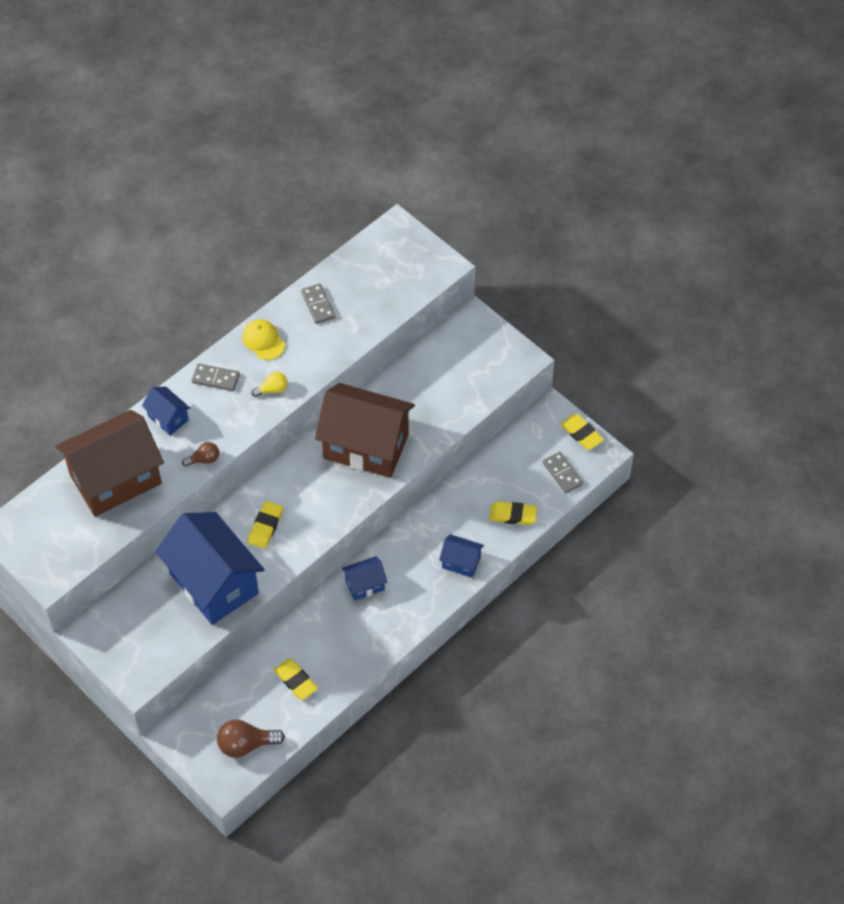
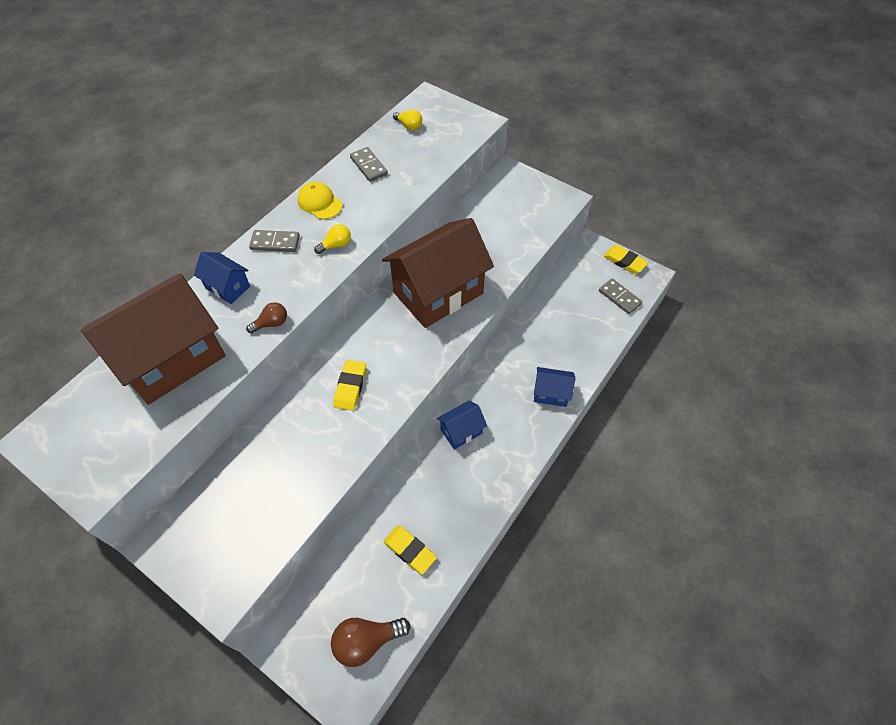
camera: 10 degrees left, 0 degrees up
blue house [155,512,265,625] -> none
brown house [315,383,415,478] -> brown house turned 45 degrees counterclockwise [382,218,494,328]
yellow eraser [489,501,537,525] -> none
none -> yellow light bulb [393,109,422,130]

